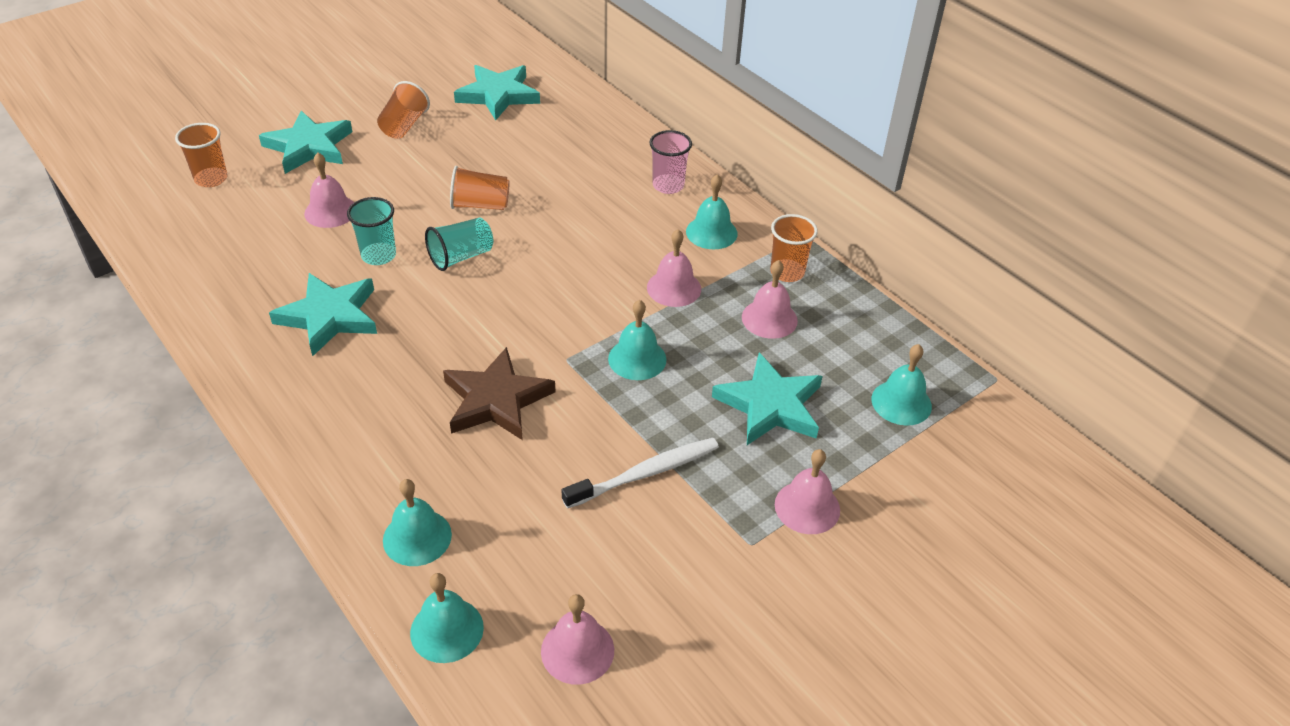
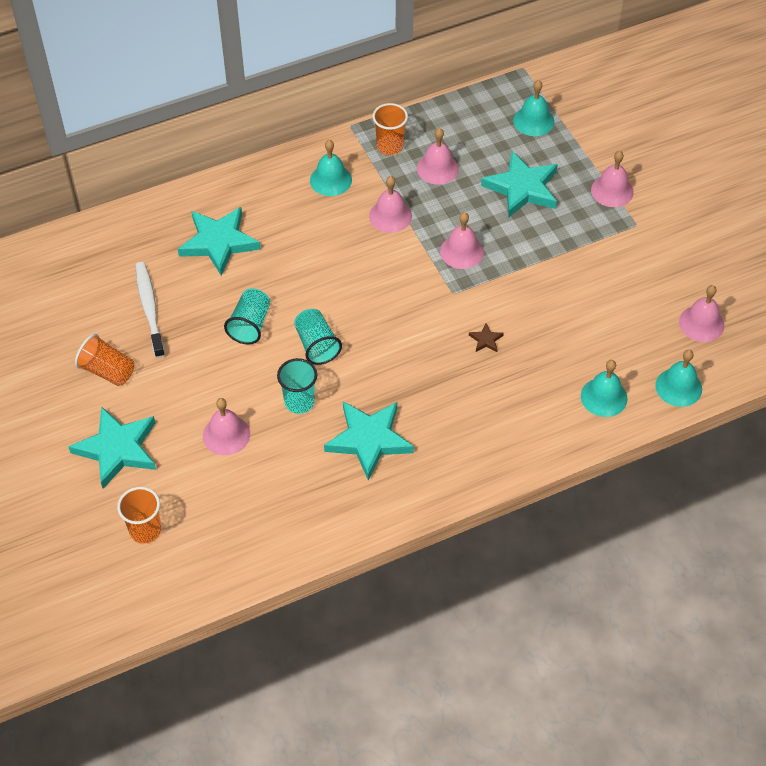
camera: 75 degrees left, 10 degrees up
brown star [443,347,555,440] -> brown star [469,323,504,352], size x0.41
orange cup [450,166,510,210] -> turquoise cup [224,288,270,345]
turquoise star [454,65,540,121] -> turquoise star moved to [178,207,261,276]
white toothbrush [562,438,719,509] -> white toothbrush moved to [135,262,165,358]
turquoise bell [608,300,667,380] -> pink bell [440,212,484,269]
pink cup [649,130,692,194] -> none

